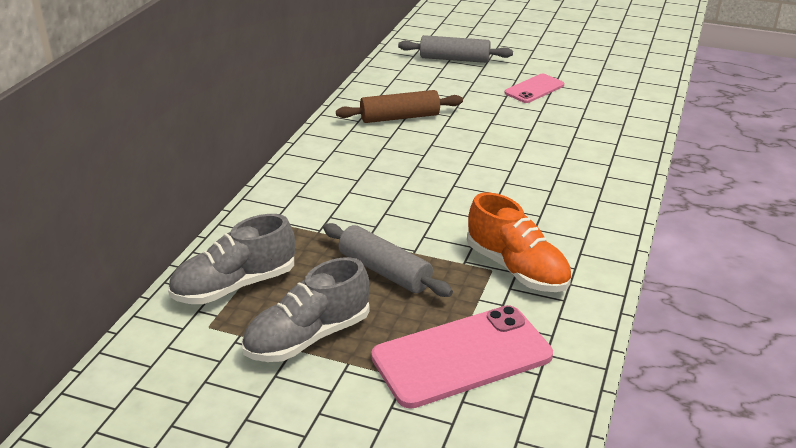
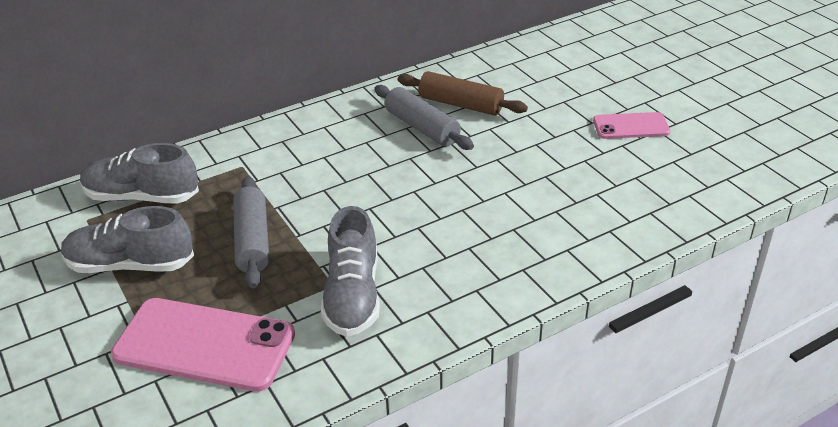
camera: 40 degrees right, 5 degrees up
grey rolling pin [398,35,513,63] -> grey rolling pin moved to [375,85,474,150]
orange shoe [467,192,571,292] -> grey shoe [321,206,380,337]

